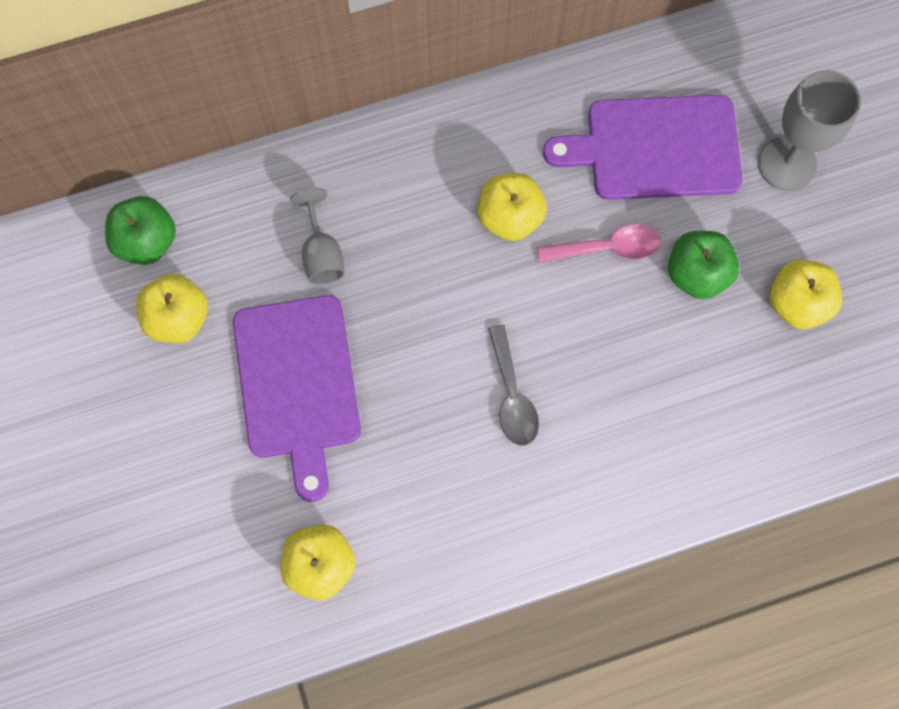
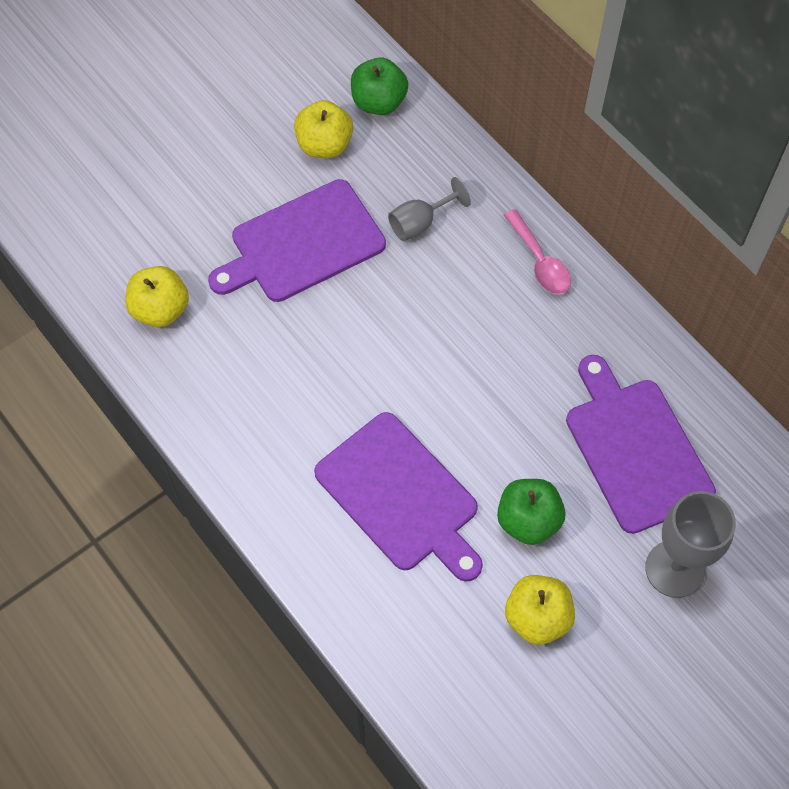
camera: 70 degrees right, 10 degrees down
yellow apple [478,173,547,241] -> none
grey spoon [488,324,539,446] -> none
pink spoon [537,224,661,263] -> pink spoon moved to [504,209,571,294]
none -> purple cutting board [314,412,483,582]

